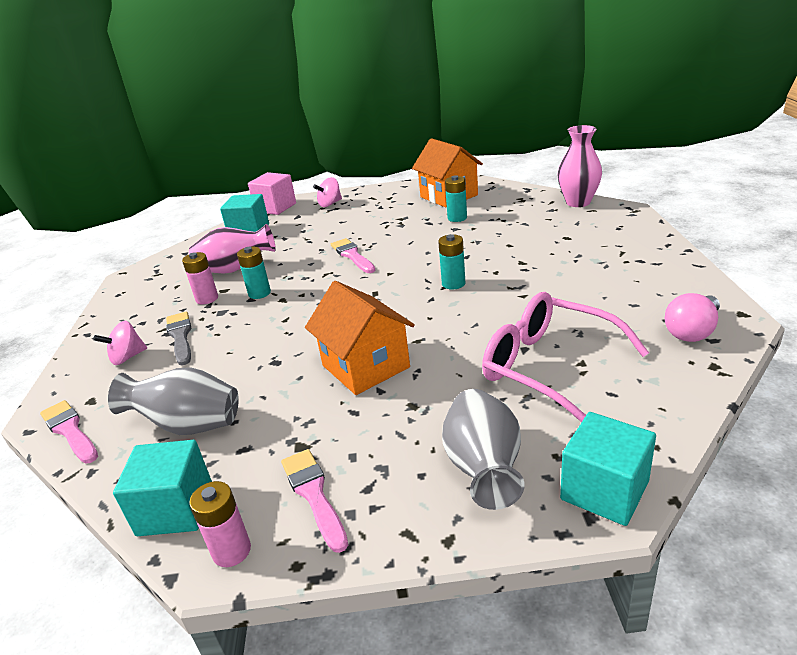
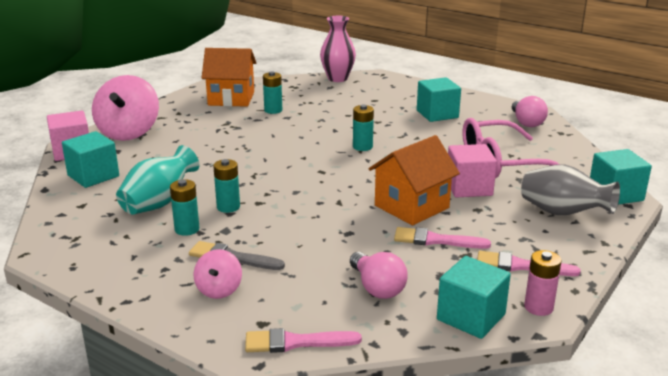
camera: 55 degrees left, 5 degrees down
grey vase [108,367,239,435] -> pink light bulb [350,252,408,299]
pink battery [182,252,218,305] -> turquoise battery [170,179,199,236]
pink vase [189,224,276,273] -> turquoise vase [116,145,199,215]
orange house [305,281,415,395] -> orange house turned 45 degrees counterclockwise [368,135,460,226]
pink spinning top [313,177,342,207] -> pink spinning top [92,75,159,141], size x1.98
pink brush [331,238,375,273] -> pink brush moved to [394,227,491,249]
none -> turquoise cube [417,77,461,122]
none -> pink cube [448,144,497,197]

